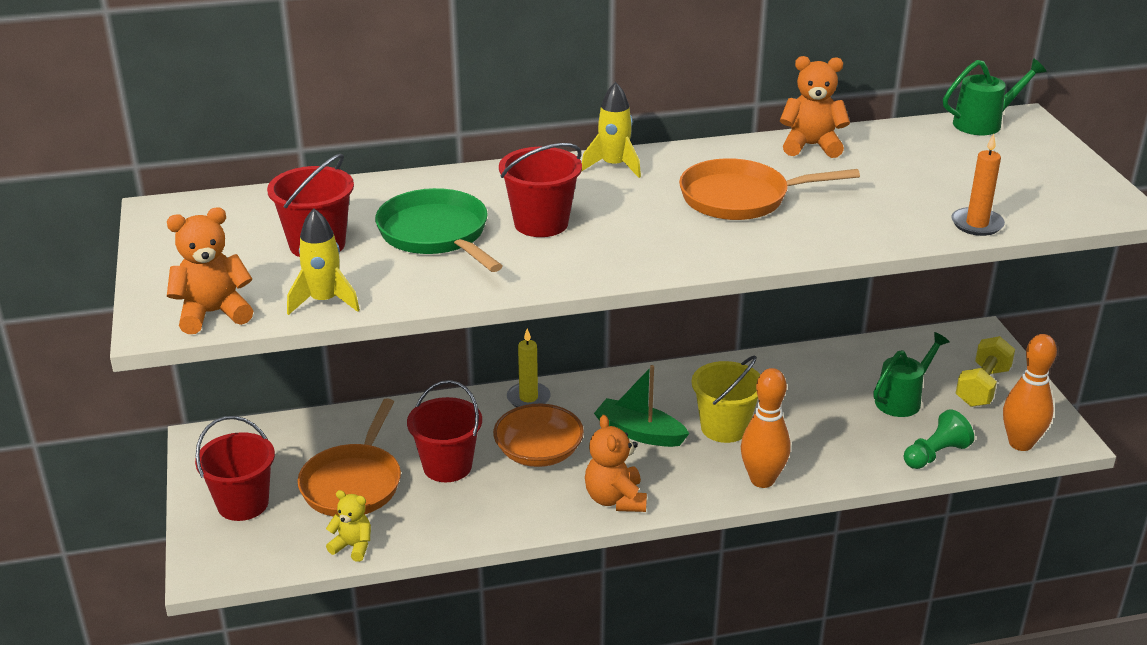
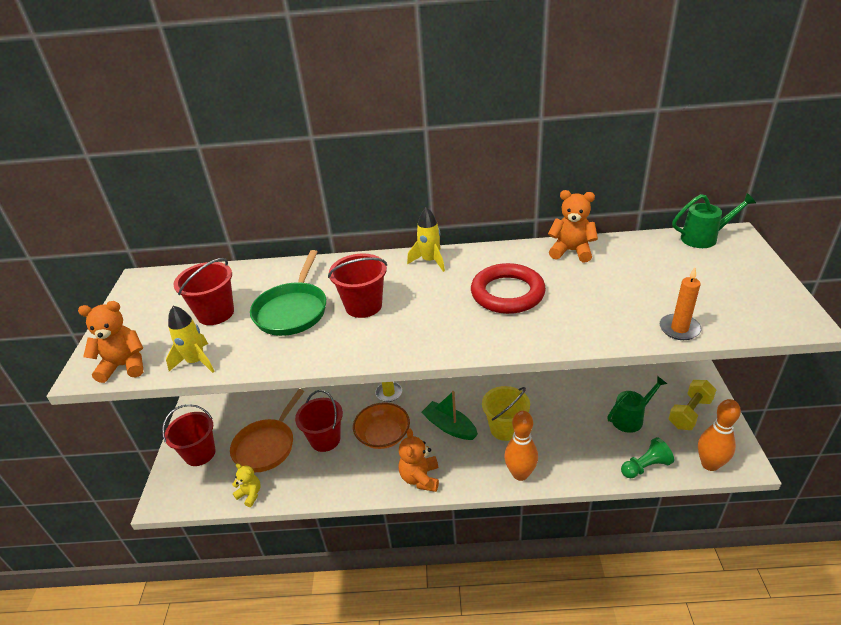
camera: 15 degrees right, 5 degrees up
green pan [375,188,503,272] -> green pan turned 150 degrees counterclockwise [250,250,326,336]
orange pan [679,158,860,220] -> red ring [471,263,546,314]

